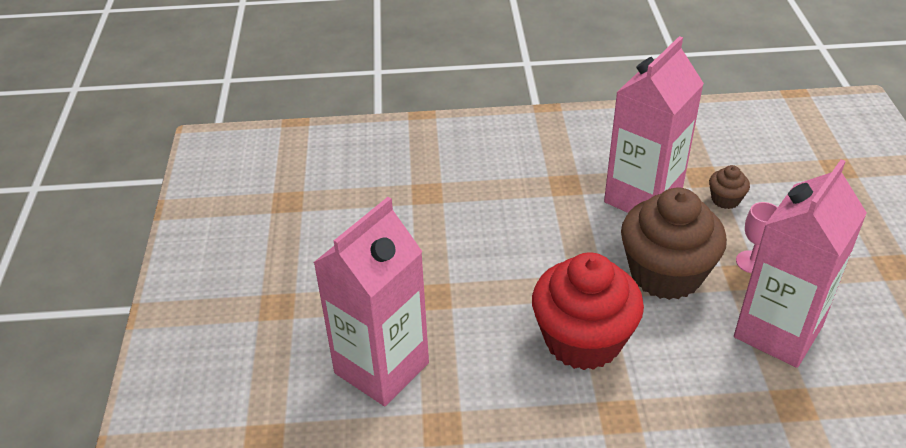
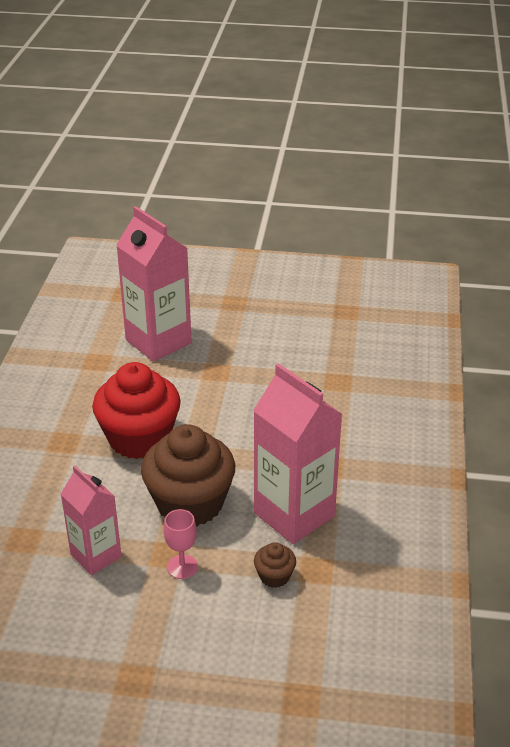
camera: 100 degrees right, 5 degrees down
pink carton [734,159,867,368] -> pink carton [61,466,122,575], size x0.61

